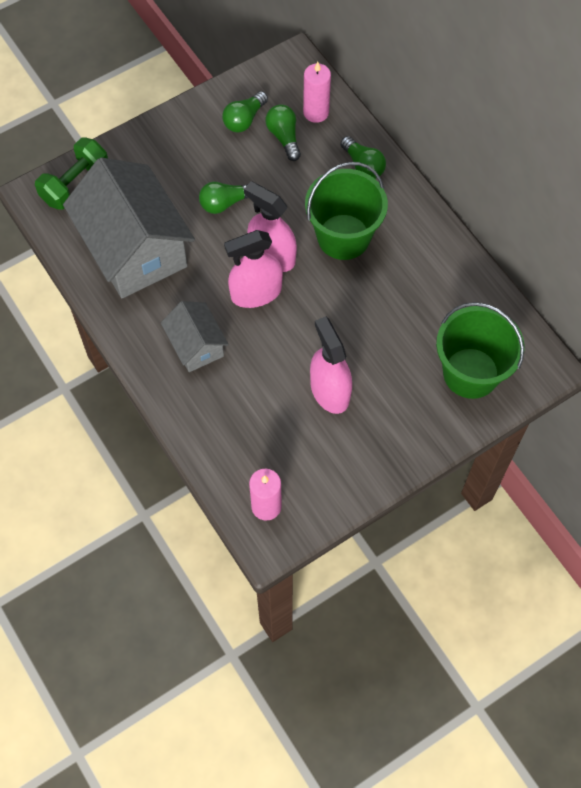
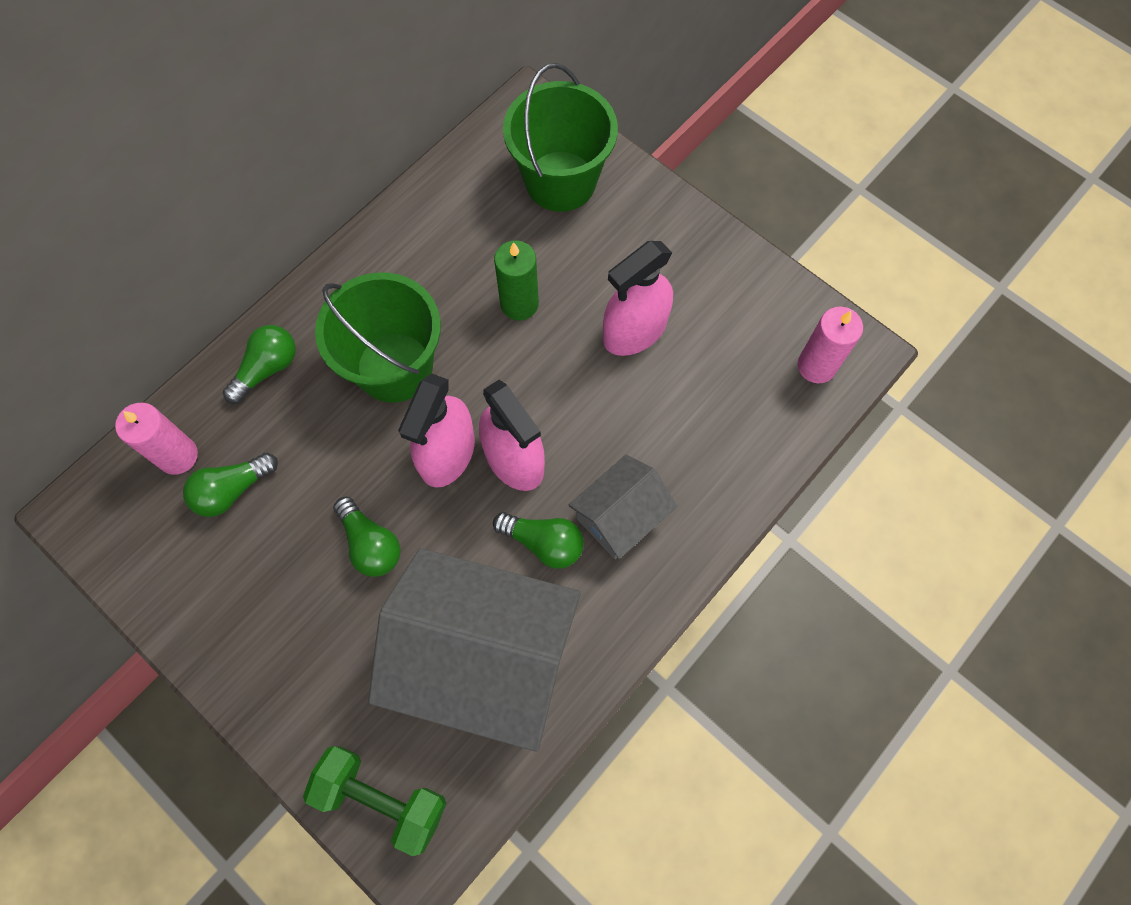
camera: 105 degrees left, 5 degrees up
grey house [63,157,195,298] -> grey house turned 60 degrees clockwise [368,548,581,752]
green light bulb [222,91,268,133] -> green light bulb moved to [493,512,584,569]
none -> green candle [494,240,539,320]

